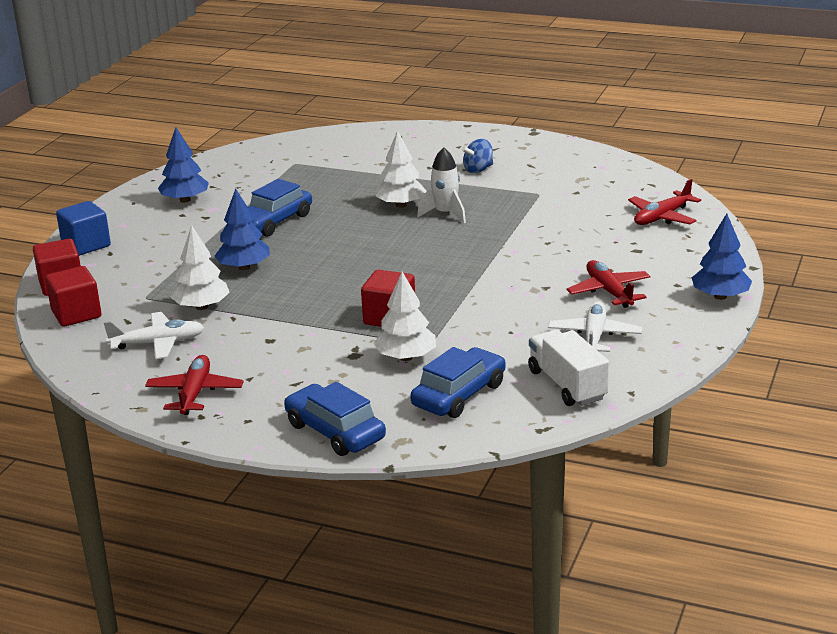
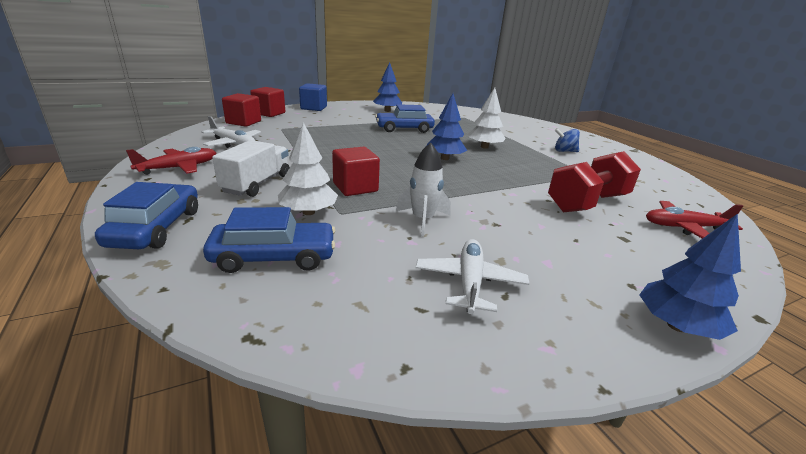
camera: 40 degrees right, 0 degrees up
white tree [170,225,230,310] -> none
blue tree [214,189,270,270] -> blue tree moved to [425,93,467,160]
white rocket [417,147,466,223] -> white rocket moved to [396,143,451,237]
white truck [528,330,609,406] -> white truck moved to [212,140,290,197]
white plane [548,301,642,352] -> white plane turned 45 degrees counterclockwise [415,239,529,314]
red plane [567,260,651,308] -> none
none -> red dumbbell [548,151,641,212]

